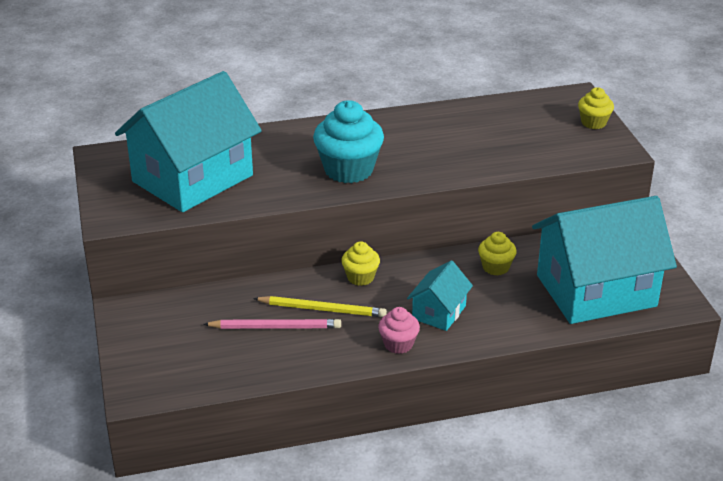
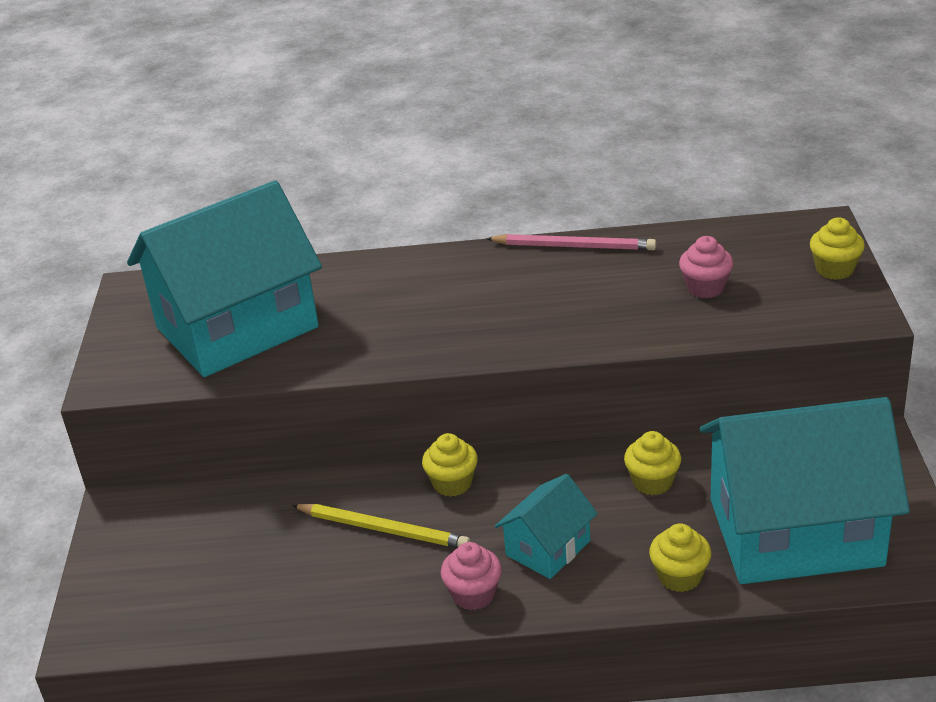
camera: 15 degrees right, 0 degrees up
pink pencil [203,319,341,329] -> pink pencil moved to [486,234,656,250]
turquoise cupcake [313,100,384,183] -> none
none -> yellow cupcake [649,523,711,592]
none -> pink cupcake [679,236,733,298]

